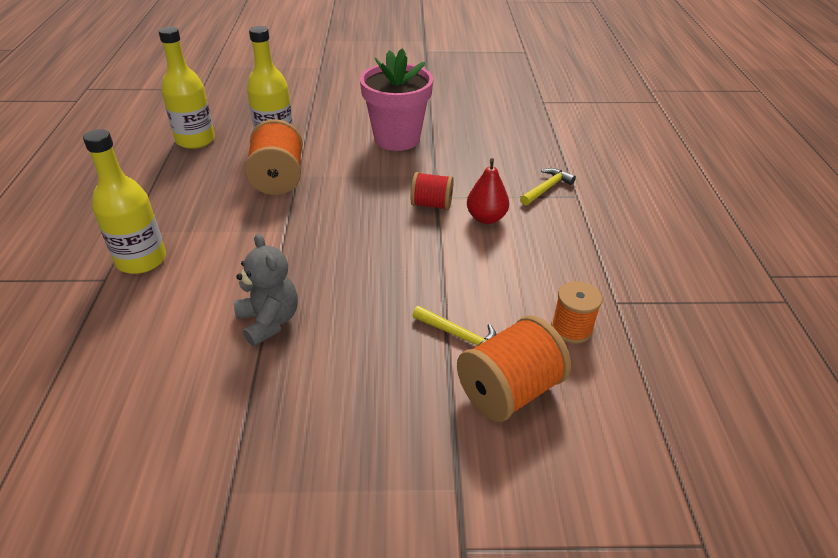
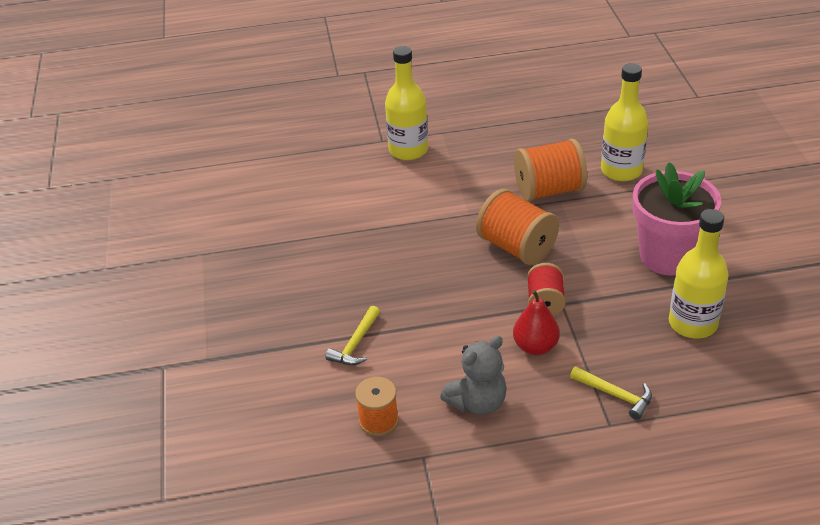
camera: 85 degrees right, 0 degrees up
yellow bottle [158,27,215,149] -> yellow bottle moved to [669,209,729,339]
grey teddy bear [234,234,298,346] -> grey teddy bear moved to [440,336,507,415]
orange spool [457,315,571,422] -> orange spool moved to [476,189,559,265]

